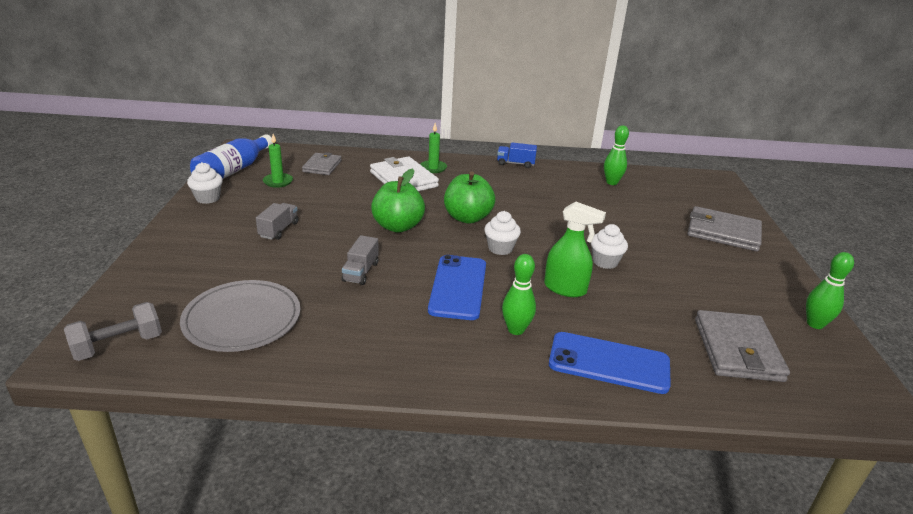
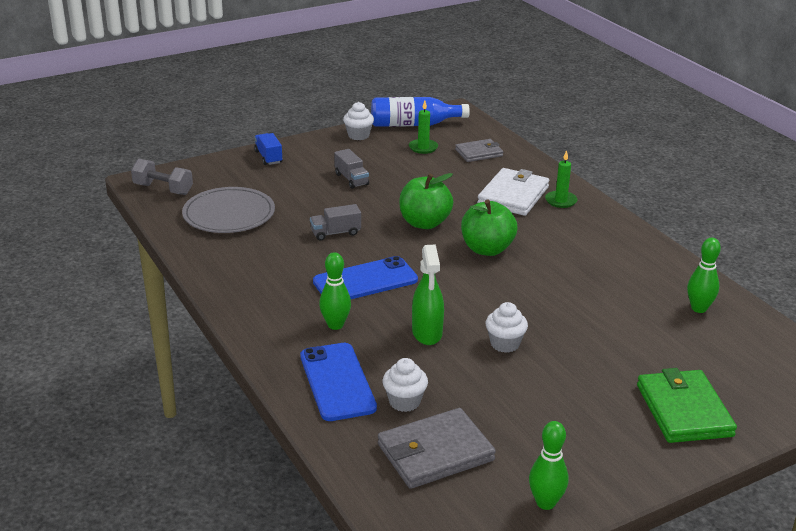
camera: 60 degrees right, 0 degrees up
grey truck [256,203,298,240] -> grey truck turned 75 degrees clockwise [334,149,369,189]
white cupcake [484,211,521,255] -> white cupcake moved to [382,358,428,412]
blue truck [497,142,537,168] -> blue truck moved to [254,133,283,165]
grey wallet [688,206,762,251] -> green wallet [637,368,737,443]

